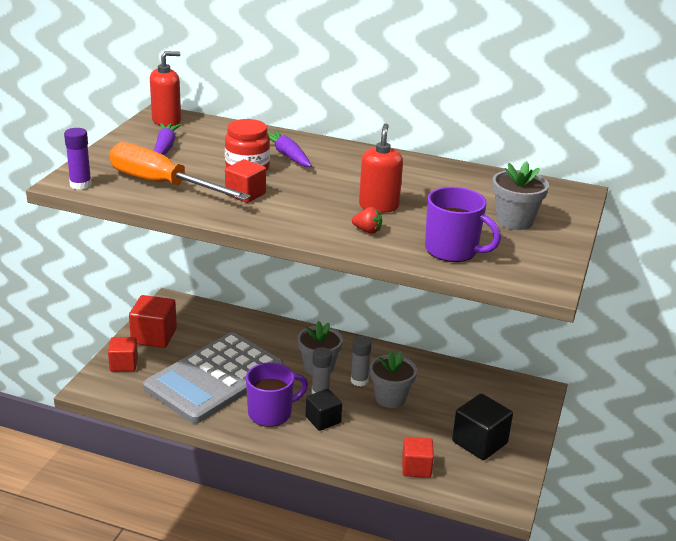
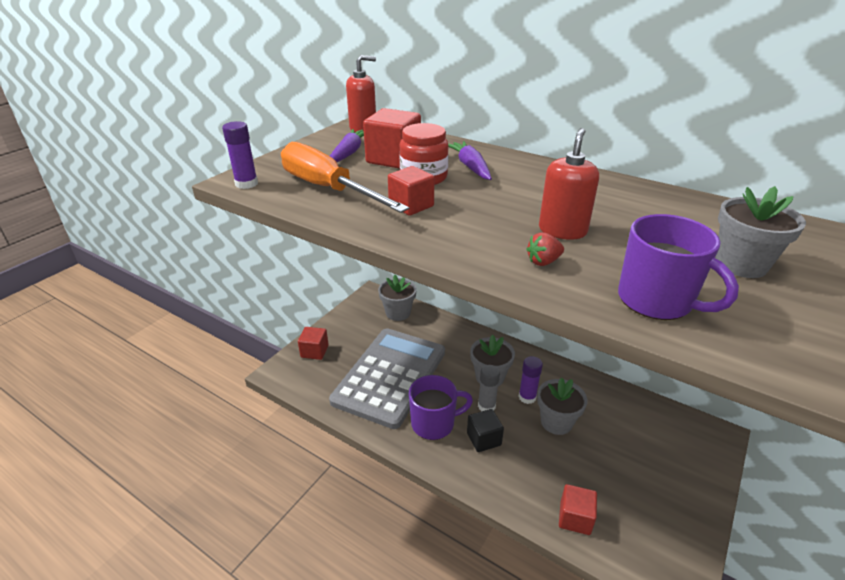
camera: 15 degrees right, 5 degrees up
red cube [129,295,177,348] -> red cube moved to [363,108,421,169]
grey calculator [143,332,284,423] -> grey calculator turned 150 degrees clockwise [329,328,445,429]
grey glue stick [351,336,372,386] -> purple glue stick [518,356,543,404]
red strawberry [352,207,382,234] -> red strawberry turned 120 degrees clockwise [526,232,564,266]
black cube [452,394,513,460] -> none
none -> grey flower pot [378,275,417,321]

